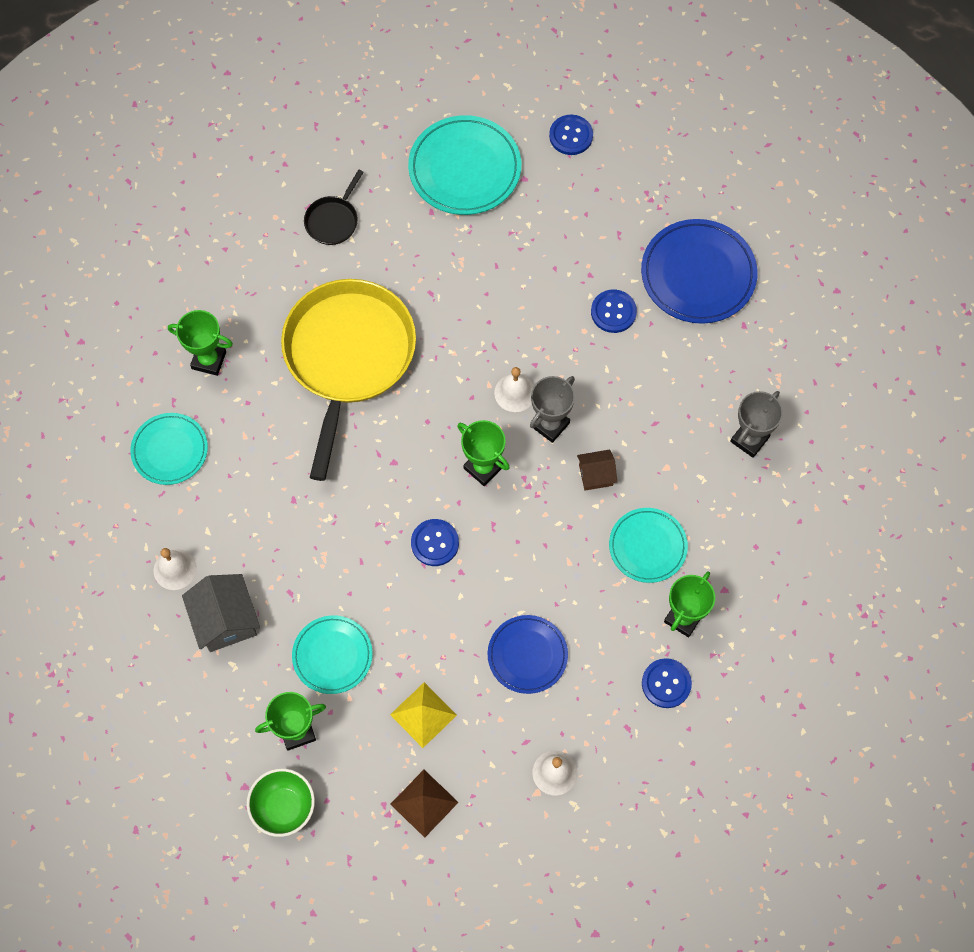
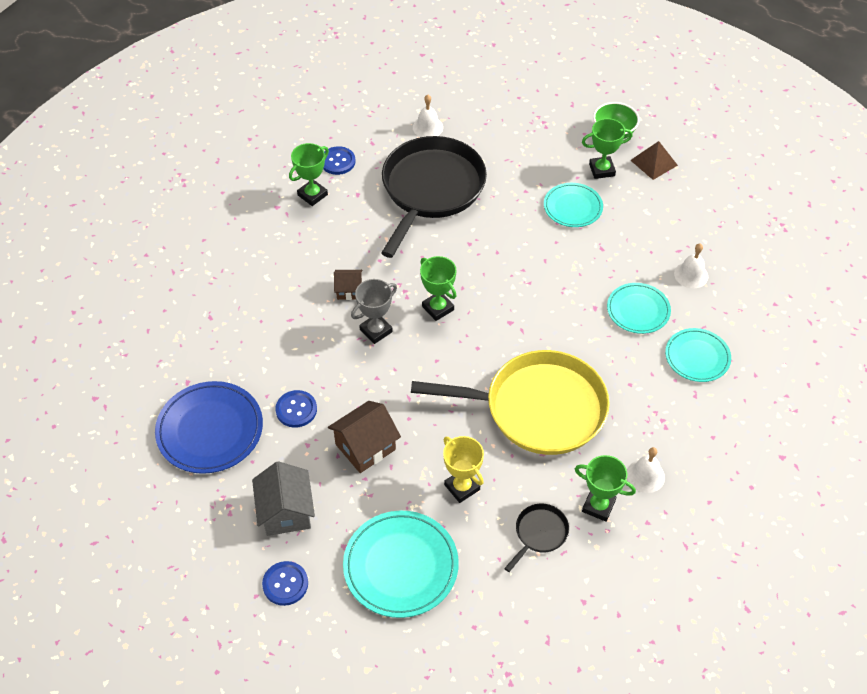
camera: 170 degrees left, 15 degrees down
green trophy [168,310,233,376] -> green trophy moved to [575,455,636,522]
grey house [182,574,260,652] -> grey house moved to [252,461,315,536]
yellow pan [281,279,416,481] -> yellow pan turned 105 degrees counterclockwise [411,350,610,455]
yellow pyramid [390,682,457,748] -> none
brown pyramid [391,770,459,838] -> brown pyramid moved to [630,141,678,180]
blue button [411,519,459,566] -> none
blue plate [488,615,568,694] -> black pan [381,136,487,258]
white bell [494,367,534,412] -> white bell moved to [627,447,665,493]
turquoise plate [609,508,688,583] -> turquoise plate moved to [607,283,671,334]
grey trophy [730,391,783,458] -> none
none -> brown house [328,401,401,473]
none -> yellow trophy [443,436,484,503]

